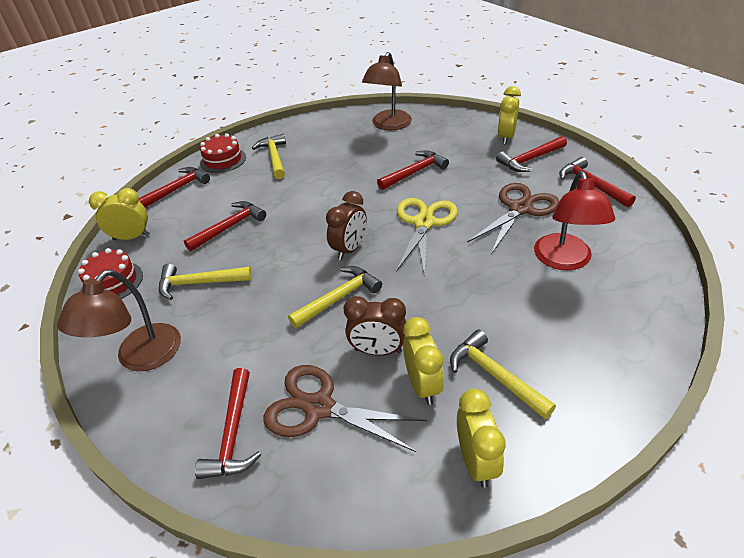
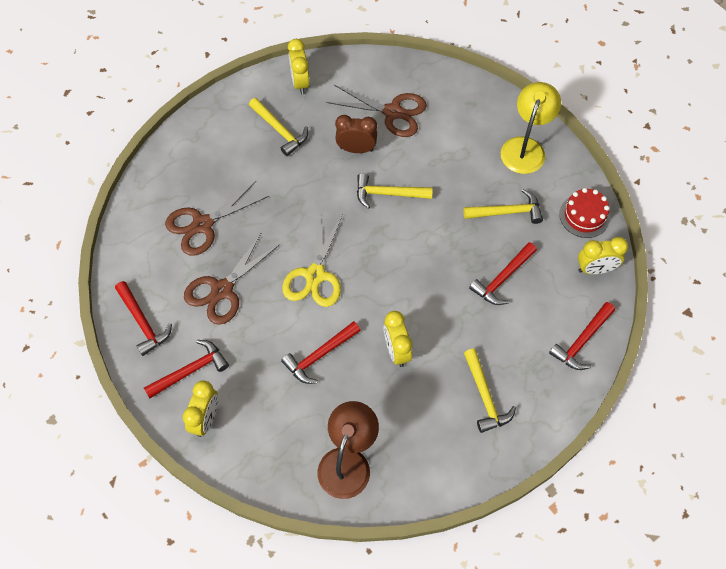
camera: 175 degrees right, 20 degrees up
brown lamp [57,269,181,371] -> yellow lamp [501,82,561,174]
red hammer [195,368,261,479] -> none
red cake [200,133,246,173] -> none
yellow hammer [288,266,382,328] -> yellow hammer turned 45 degrees clockwise [357,173,433,209]
brown clock [326,191,367,260] -> none
yellow clock [403,317,444,405] -> yellow clock moved to [384,311,412,367]
red lamp [534,171,615,270] -> brown scissors [165,181,269,256]

